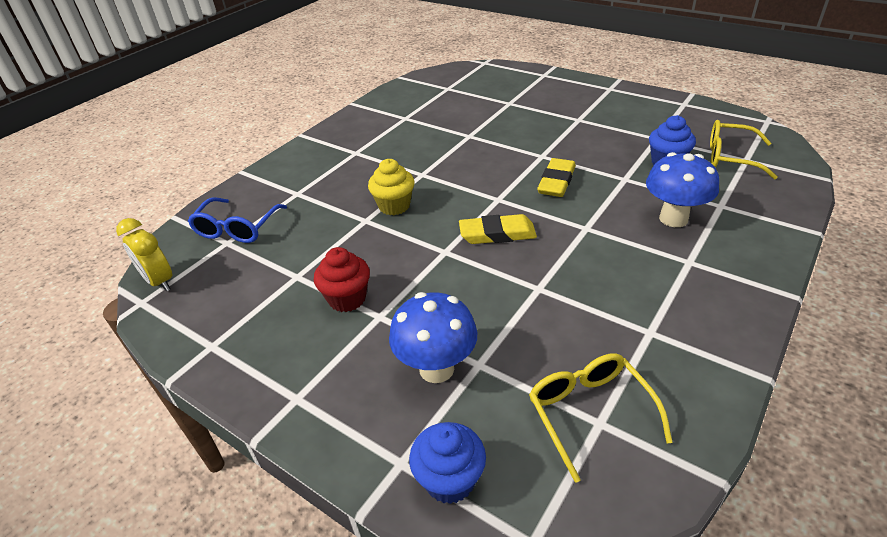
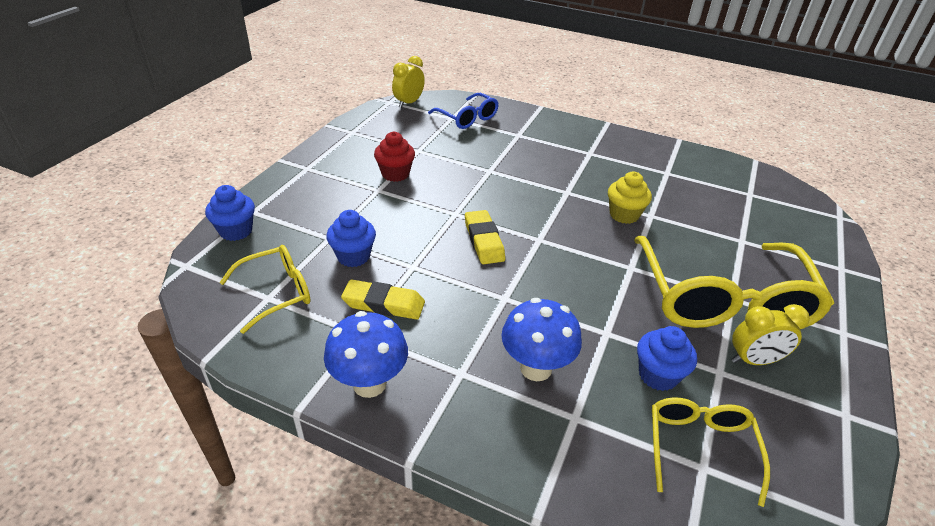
camera: 75 degrees right, 0 degrees up
blue glasses [188,197,287,243] -> blue glasses turned 135 degrees counterclockwise [428,93,499,129]
yellow cupcake [368,159,415,215] -> yellow cupcake moved to [608,172,652,224]
blue mushroom [389,292,477,383] -> blue mushroom moved to [324,311,408,398]
yellow eraser [537,158,576,197] -> yellow eraser moved to [341,280,425,320]
none -> blue cupcake [326,210,376,267]
none -> yellow glasses [634,236,834,329]
none -> yellow clock [731,304,810,365]

